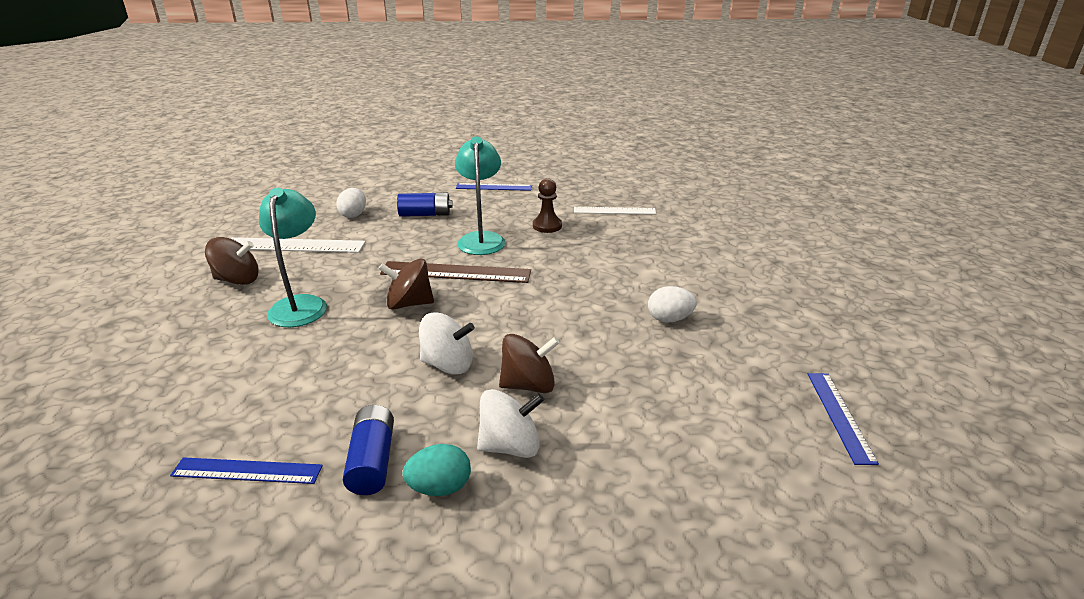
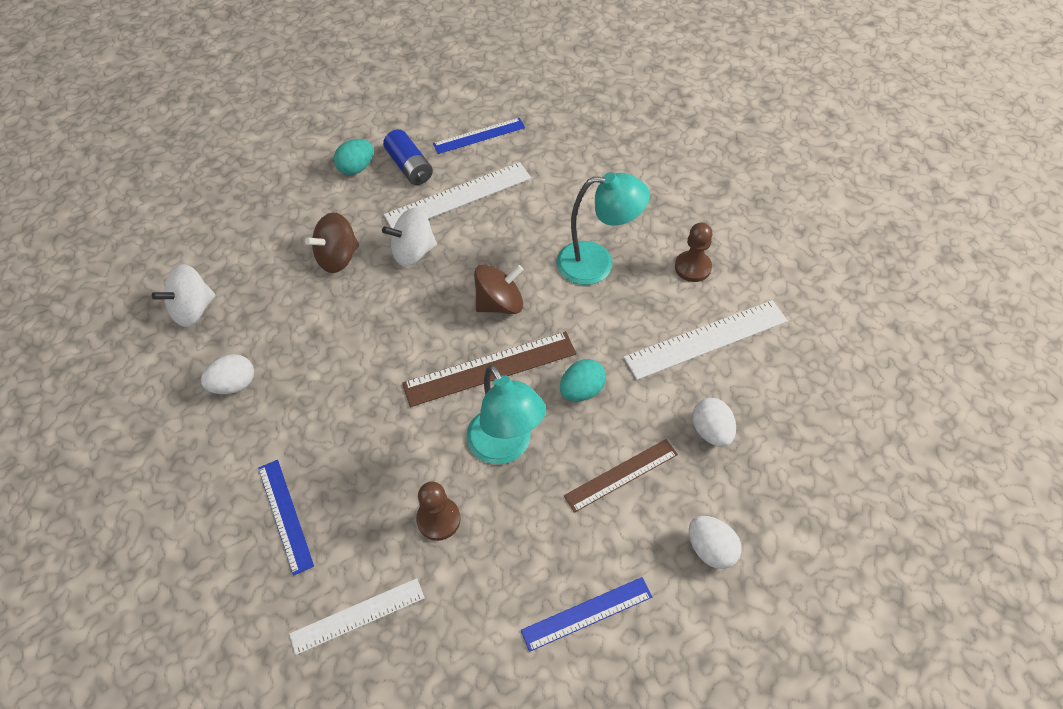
camera: 155 degrees right, 25 degrees up
brown spinning top [205,237,259,285] -> brown pawn [675,222,713,282]
turquoise lamp [259,187,327,327] -> turquoise lamp turned 60 degrees counterclockwise [556,172,650,285]
blue battery [397,193,453,217] -> brown ruler [564,439,678,513]
white spinning top [477,389,544,458] -> white spinning top moved to [152,264,216,327]
blue ruler [808,373,879,465] -> blue ruler moved to [258,460,314,576]
none -> white ruler [384,162,531,229]
none -> turquoise egg [560,359,606,401]
none -> white egg [689,516,741,569]

